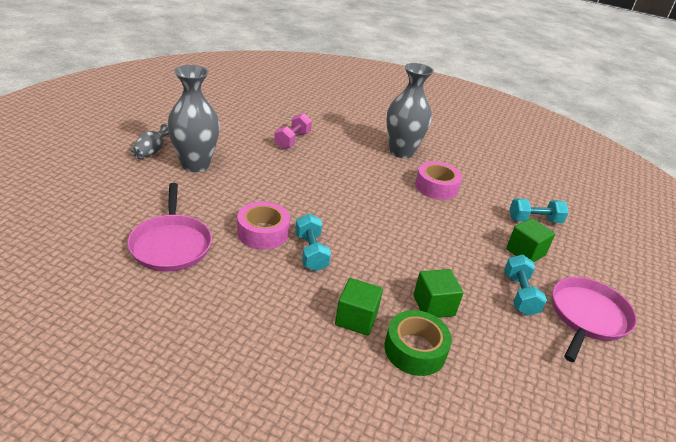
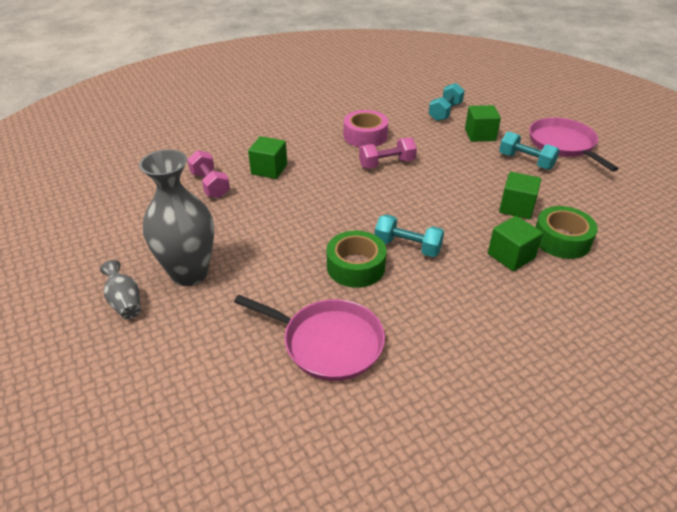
camera: 50 degrees left, 5 degrees up
pink tape [237,202,290,250] -> green tape [327,231,387,288]
grey vase [386,63,434,158] -> none
none -> green cube [248,136,287,179]
none -> pink dumbbell [359,137,417,169]

